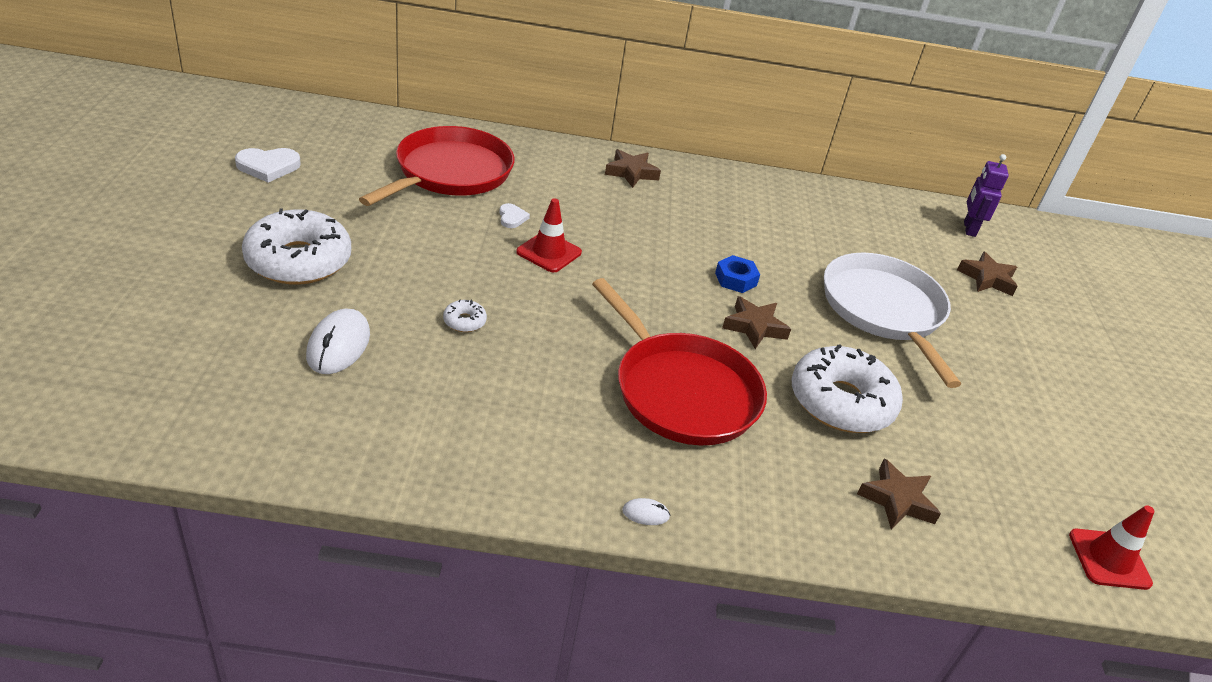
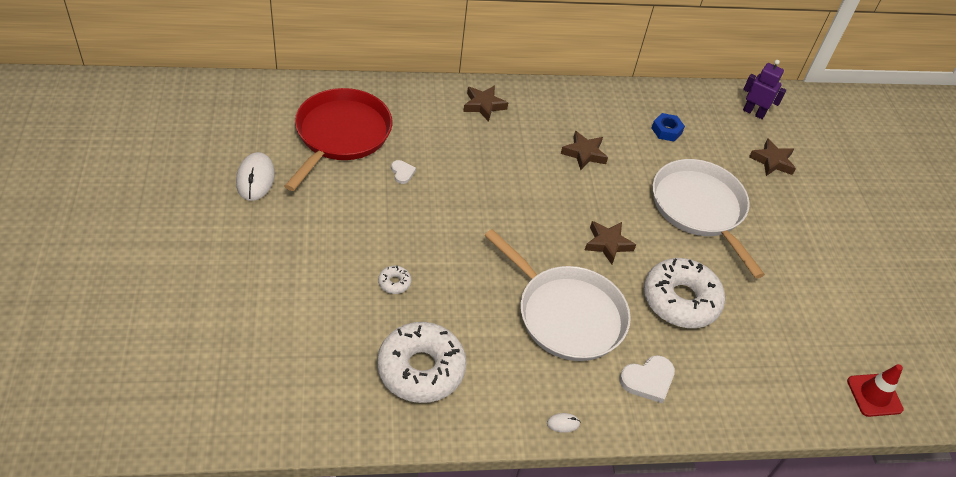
camera: 10 degrees left, 10 degrees up
white heart [235,148,301,182] -> white heart moved to [619,355,675,404]
white donut [242,208,351,285] -> white donut moved to [377,322,467,403]
white mouse [306,309,370,374] -> white mouse moved to [236,152,275,201]
red traffic cone [516,198,582,273] -> none
red pan [592,278,767,445] -> white pan [484,229,631,361]
blue nut [715,255,760,293] -> blue nut moved to [652,113,685,141]
brown star [857,458,941,529] -> brown star moved to [561,131,608,170]
purple robot [964,154,1009,237] -> purple robot turned 120 degrees clockwise [743,60,786,119]

